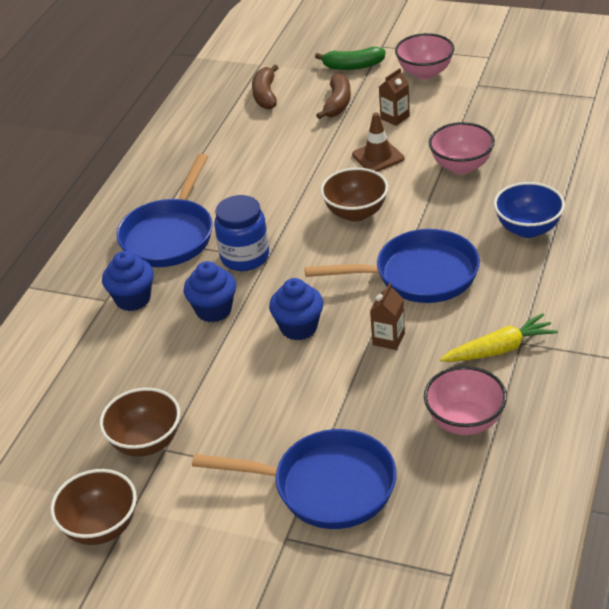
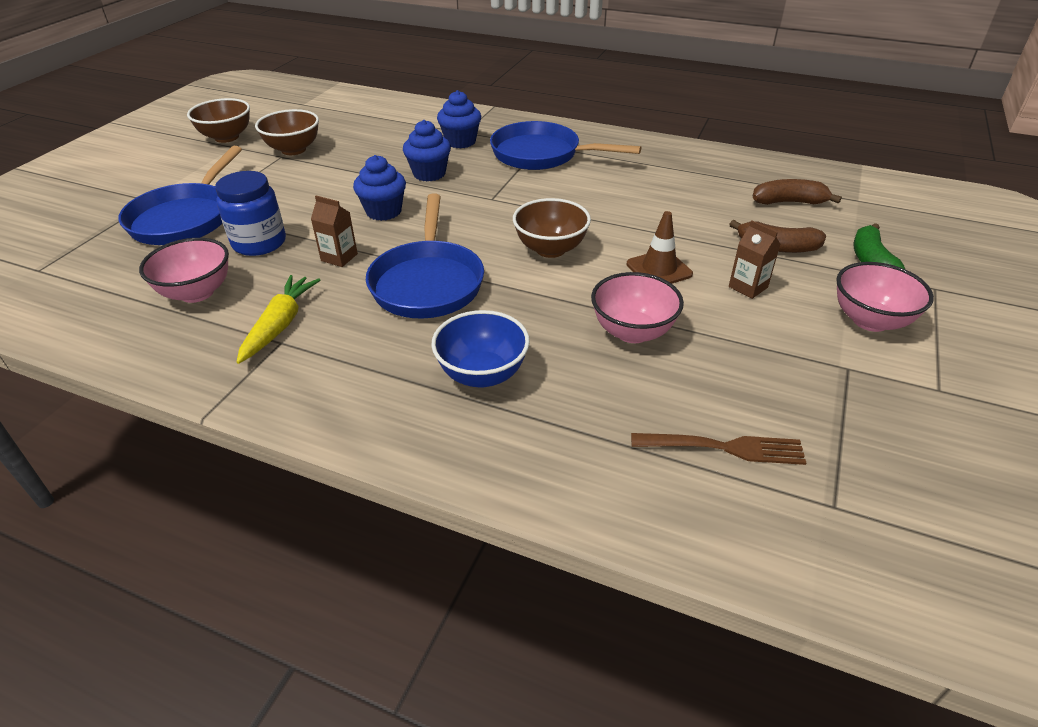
camera: 90 degrees right, 0 degrees up
blue jar [214,195,269,271] -> blue jar moved to [215,171,286,256]
yellow carrot [440,313,558,362] -> yellow carrot turned 150 degrees counterclockwise [236,275,320,364]
none -> brown fork [631,433,806,465]

